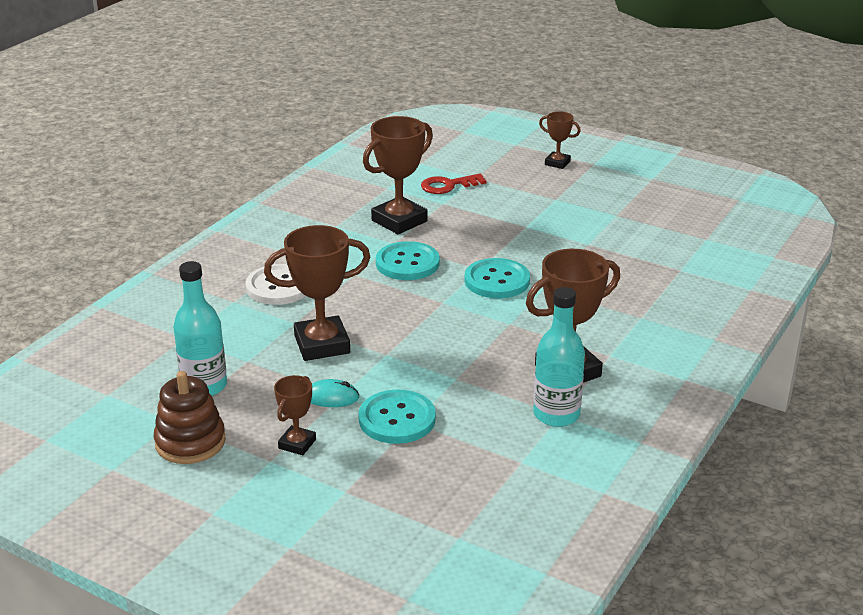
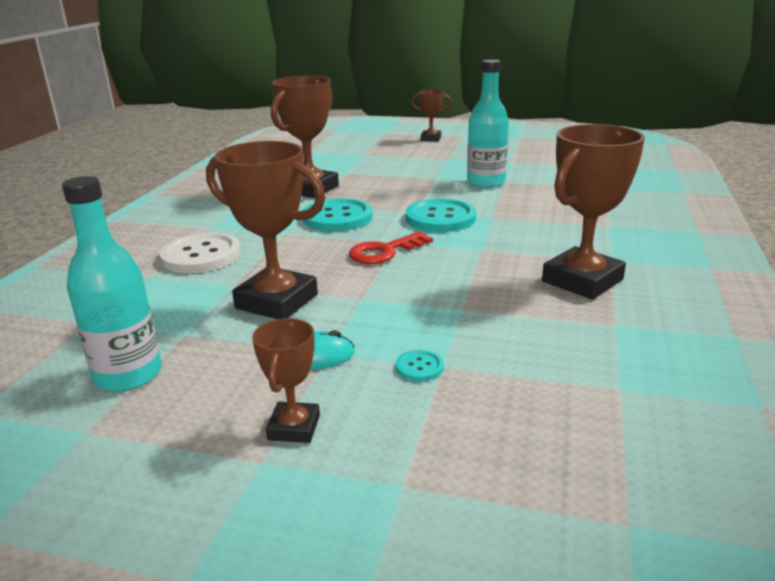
camera: 15 degrees left, 5 degrees down
brown stacking toy [154,371,226,464] -> none
brown trophy [264,225,371,361] -> brown trophy turned 60 degrees clockwise [206,141,326,319]
turquoise button [358,390,436,444] -> turquoise button [396,350,444,382], size x0.45
red key [421,173,487,194] -> red key moved to [349,231,433,264]
turquoise bottle [533,287,585,427] -> turquoise bottle moved to [467,59,509,188]

